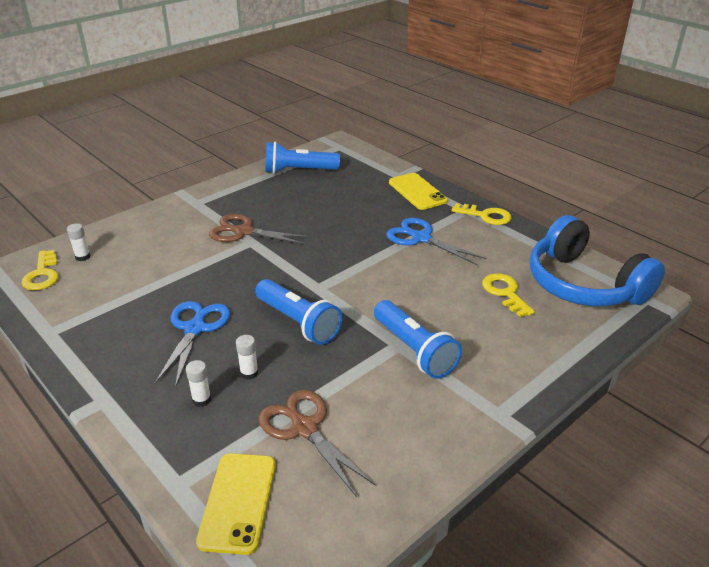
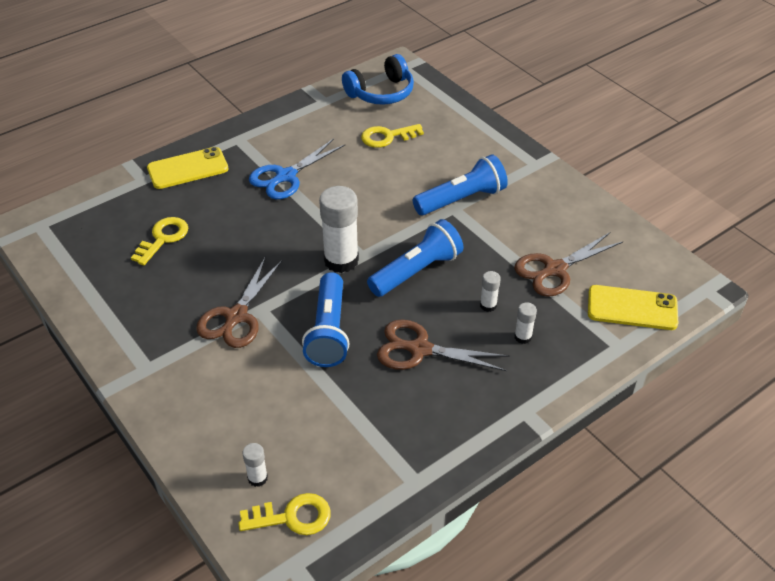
camera: 85 degrees left, 10 degrees up
blue scissors [154,301,230,388] -> brown scissors [377,320,510,371]
blue flashlight [266,142,340,174] -> blue flashlight moved to [302,272,350,367]
yellow key [452,203,512,225] -> yellow key moved to [131,217,188,266]
blue headphones [530,215,665,306] -> blue headphones [342,54,414,105], size x0.65
none -> white glue stick [319,186,359,273]

